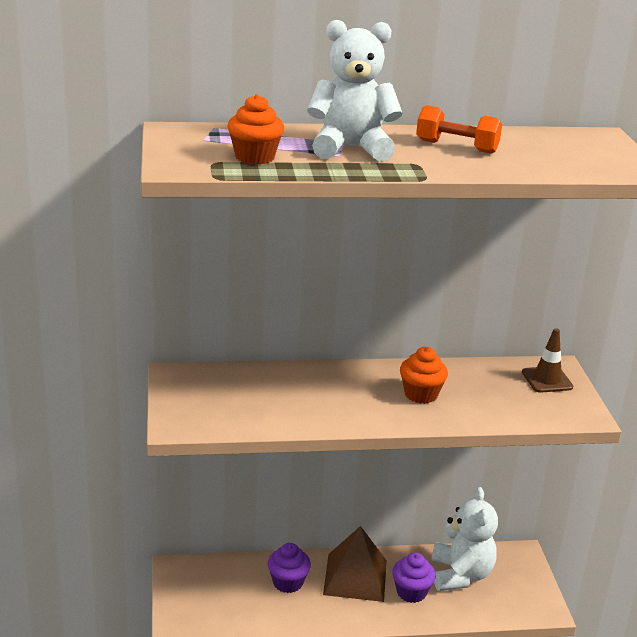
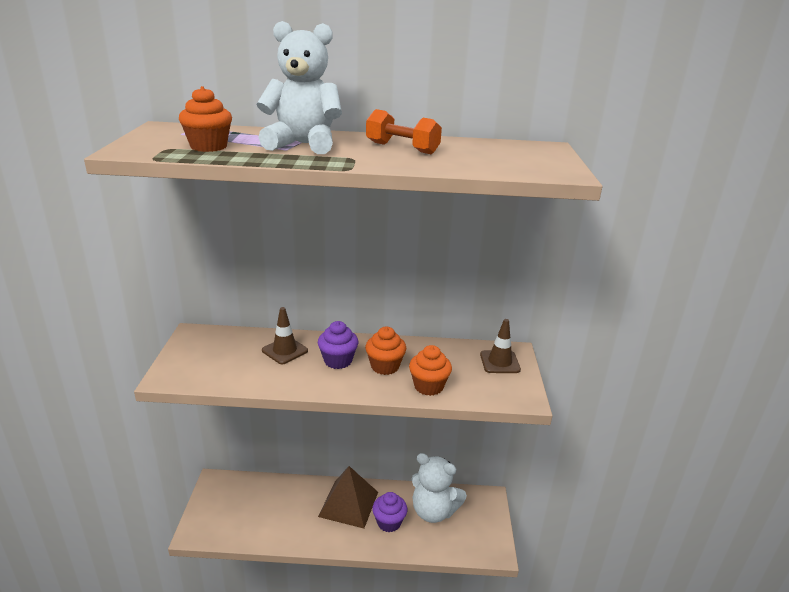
camera: 10 degrees right, 0 degrees up
purple cupcake [268,543,311,593] -> purple cupcake moved to [318,321,358,369]
white teddy bear [432,487,498,591] -> white teddy bear turned 105 degrees clockwise [412,453,467,523]
none -> brown traffic cone [262,307,308,364]
none -> orange cupcake [409,345,452,396]

